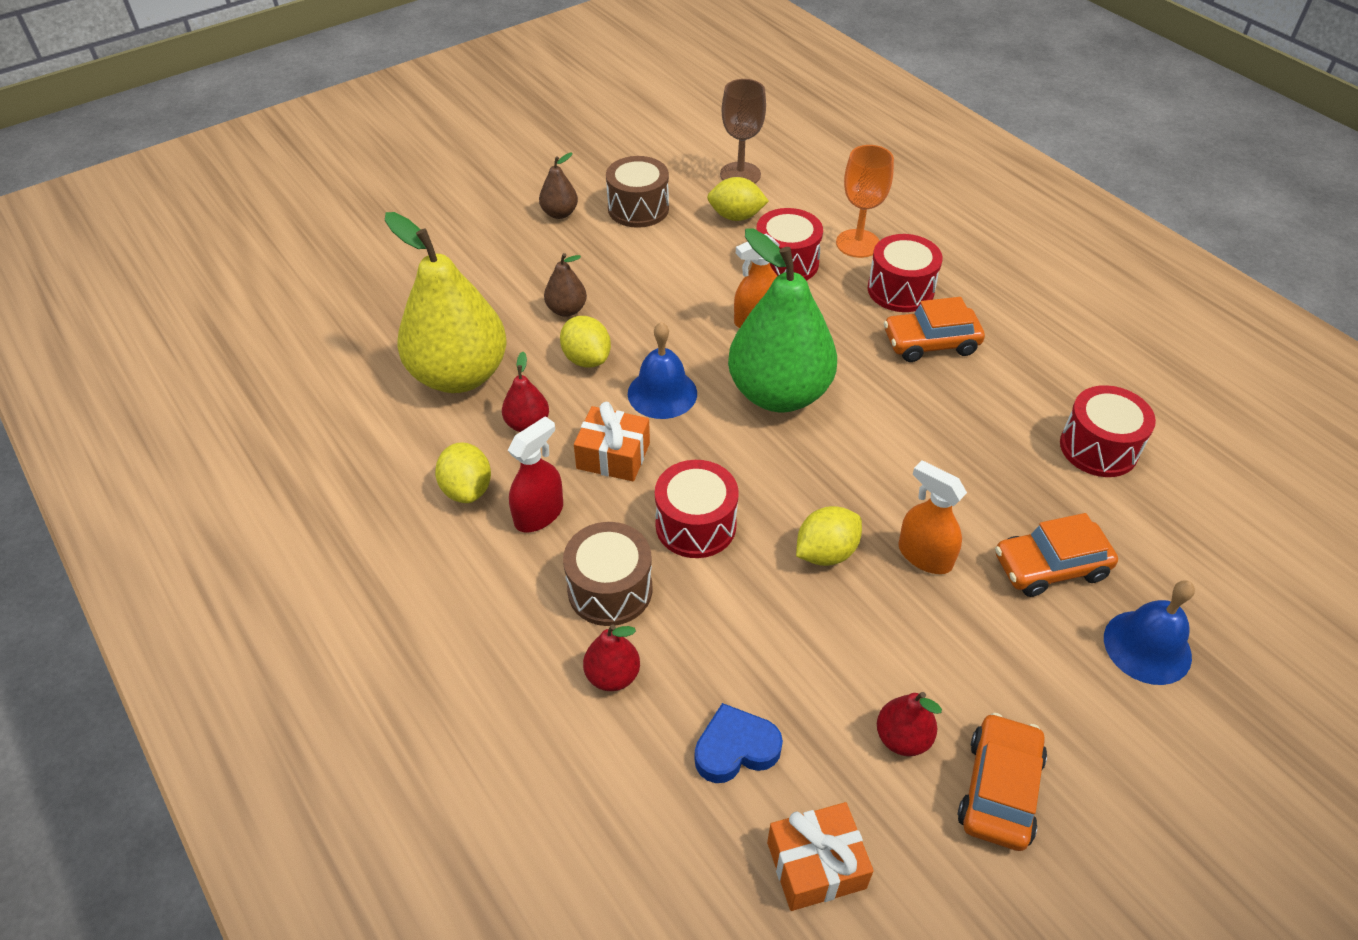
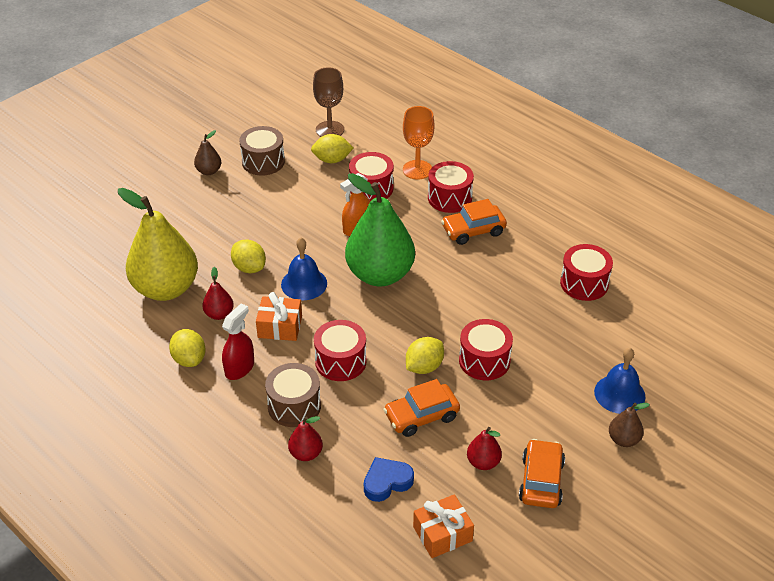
camera: 10 degrees left, 5 degrees down
brown pear [544,253,587,317] -> brown pear moved to [609,403,650,447]
orange spray bottle [898,460,967,574] -> red drum [459,319,513,380]
orange car [995,513,1118,597] -> orange car moved to [383,379,460,437]

